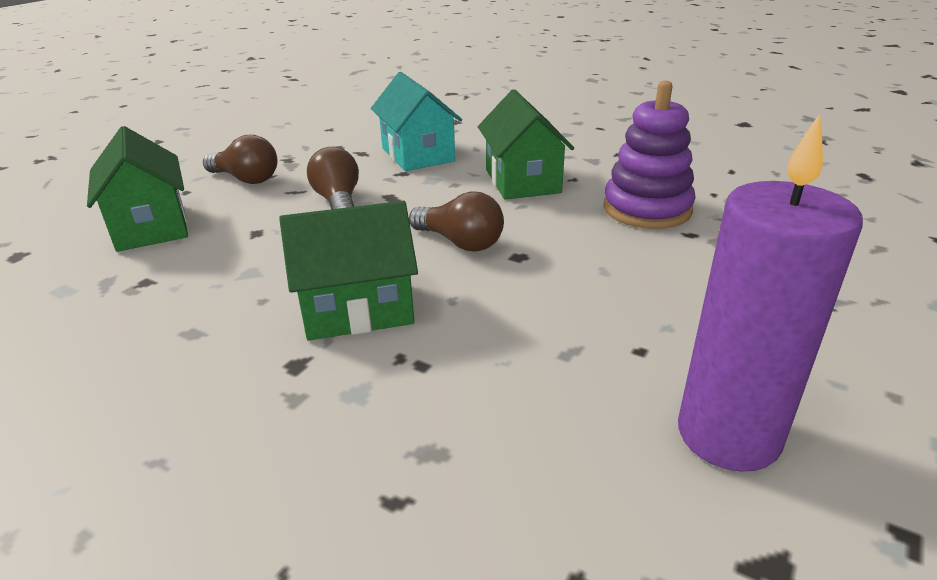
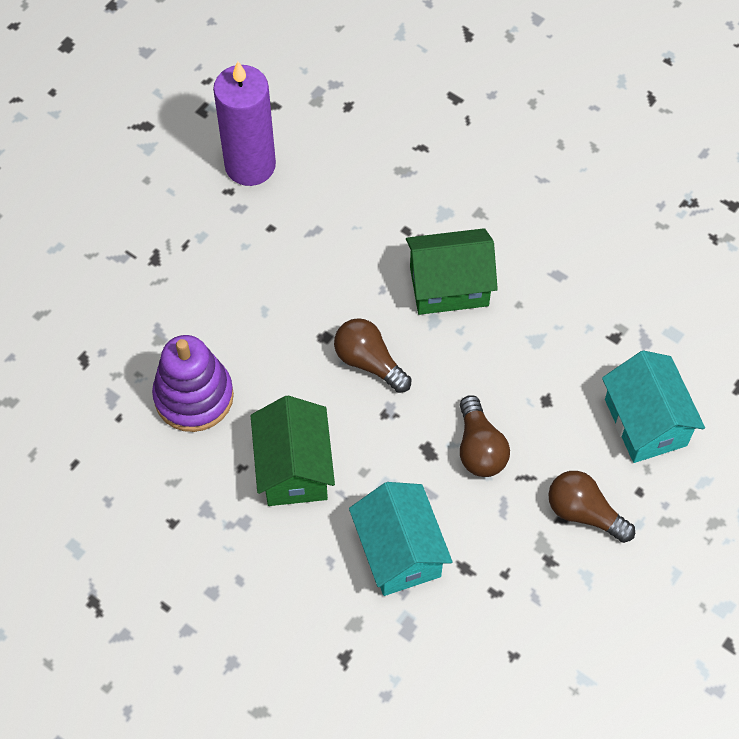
camera: 175 degrees left, 30 degrees up
green house [87,126,188,252] -> turquoise house [602,350,705,463]

